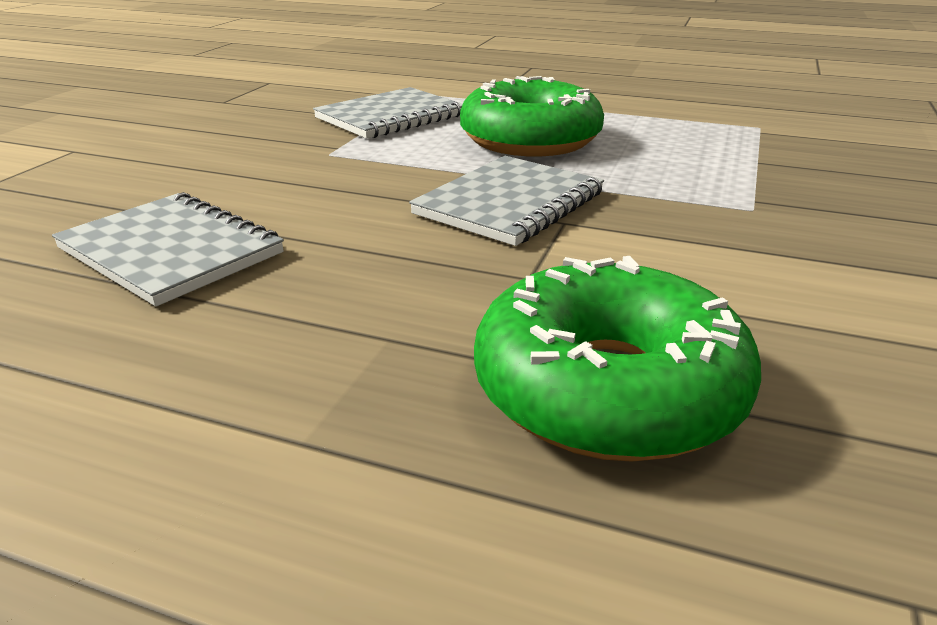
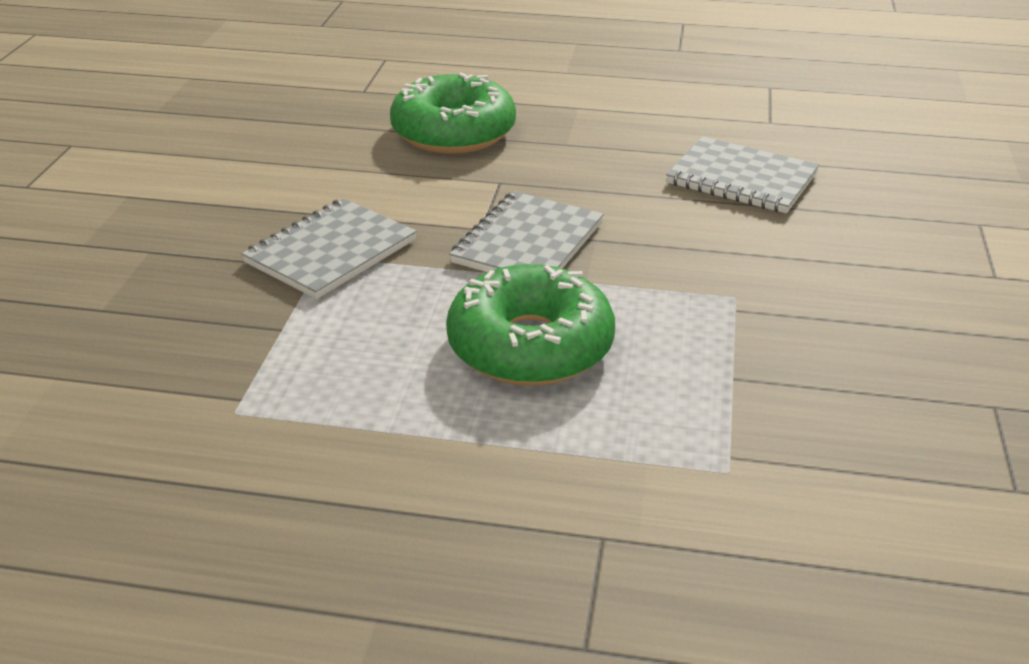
camera: 170 degrees right, 5 degrees up
grey notebook [313,87,463,139] -> grey notebook moved to [242,198,417,299]

